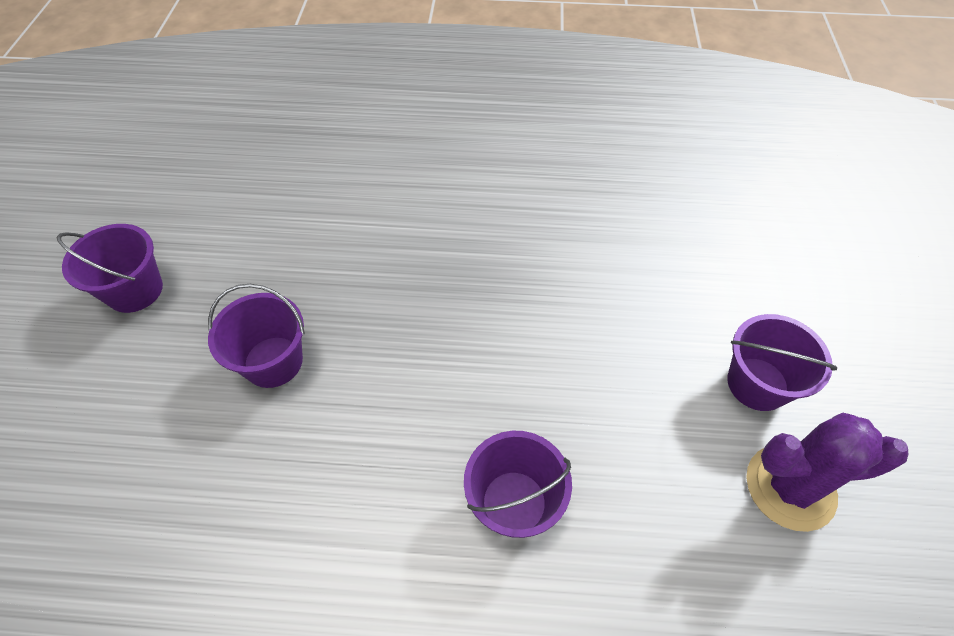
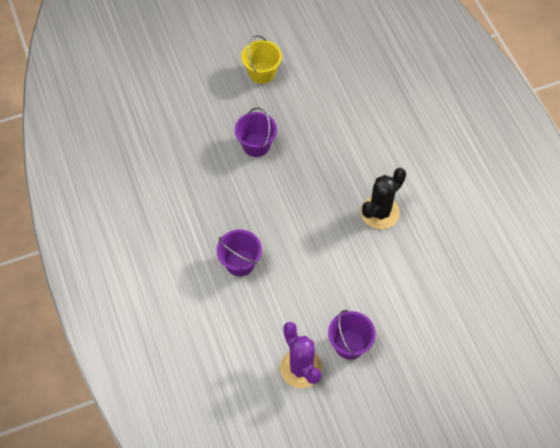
camera: 65 degrees right, 5 degrees up
purple bucket [57,224,163,313] -> yellow bucket [241,35,282,84]
none -> black cactus [361,168,406,229]

